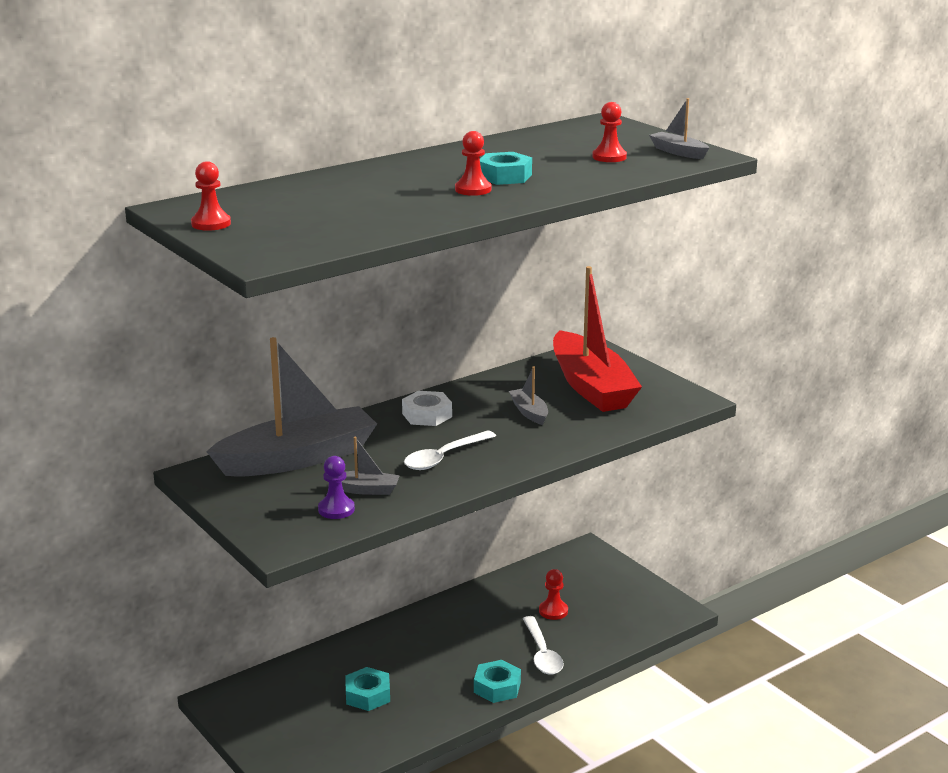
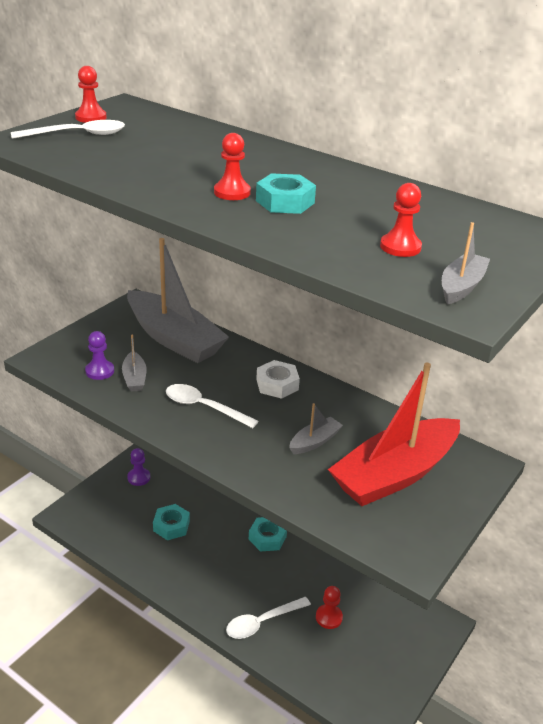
camera: 70 degrees right, 10 degrees up
turquoise nut [474,660,521,703] -> turquoise nut moved to [249,517,287,552]
none -> white spoon [11,120,125,139]
none -> purple pawn [127,448,150,486]

